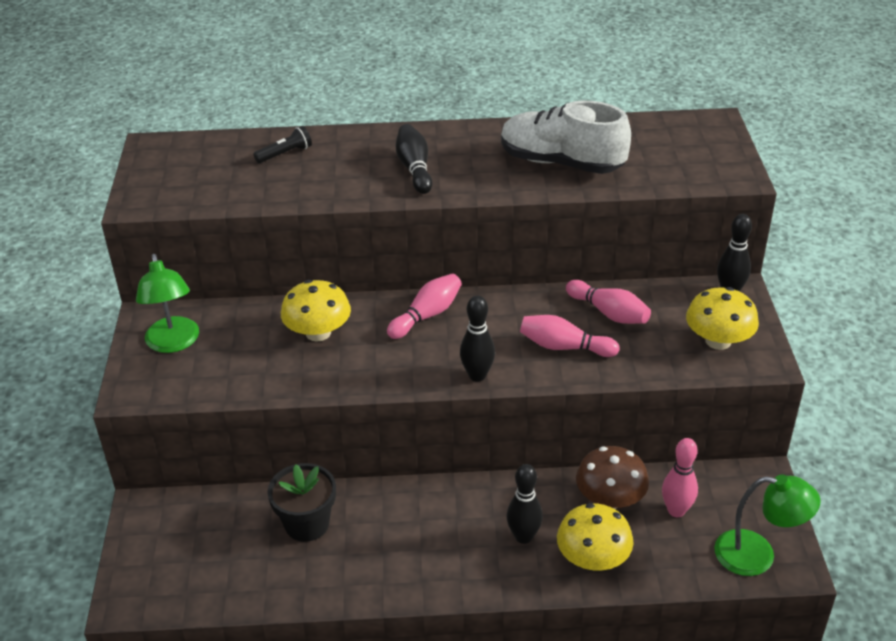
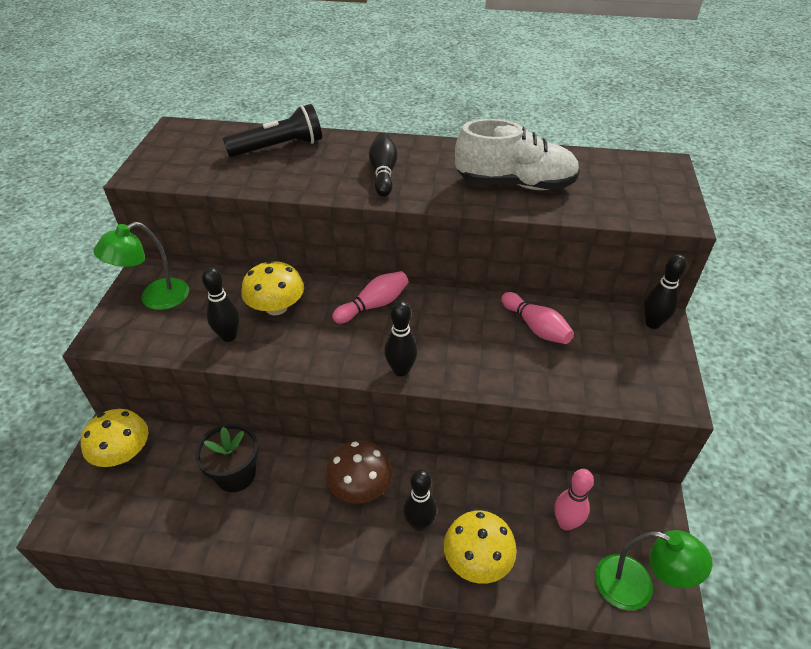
camera: 10 degrees right, 5 degrees up
green lamp [136,254,199,353] -> green lamp turned 60 degrees clockwise [93,222,189,310]
black flashlight [253,126,312,163] -> black flashlight [223,104,322,157], size x1.88
white shoe [501,101,631,174] -> white shoe turned 150 degrees clockwise [455,119,580,190]
pink bowling pin [520,315,619,357] -> none
brown mushroom [576,446,649,509] -> brown mushroom moved to [325,441,392,504]
yellow mushroom [686,287,759,350] -> yellow mushroom moved to [81,409,148,467]
none -> black bowling pin [202,267,240,342]

